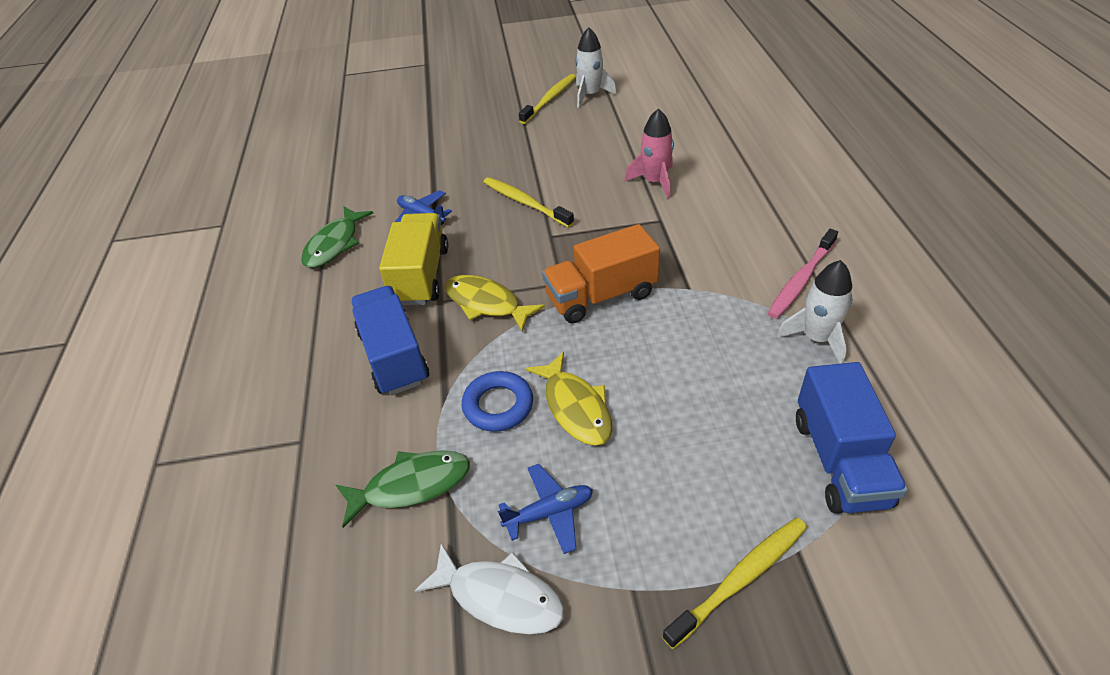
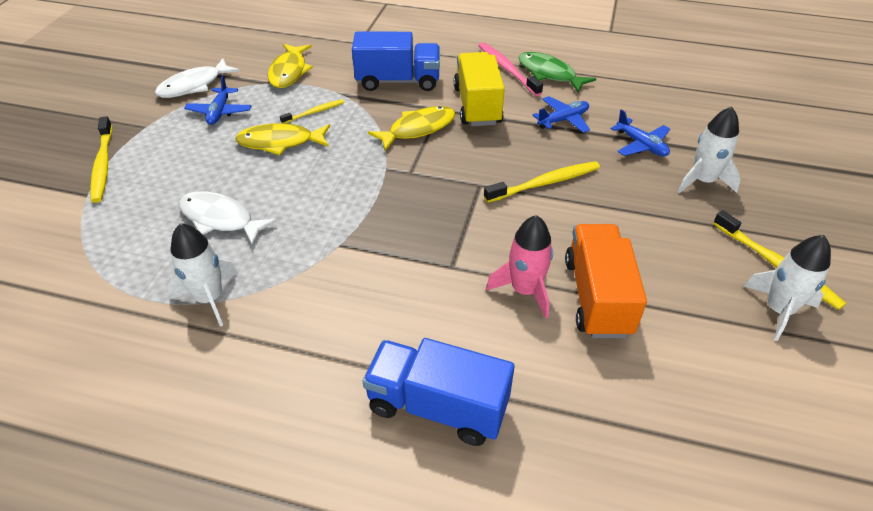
camera: 110 degrees right, 0 degrees up
green fish [336,450,470,528] -> yellow fish [268,44,313,88]
yellow truck [379,213,448,305] -> yellow truck turned 120 degrees counterclockwise [454,52,505,126]
blue ring [462,371,533,432] -> yellow toothbrush [280,99,344,123]
orange truck [542,224,660,323] -> orange truck moved to [565,224,647,338]
pink toothbrush [768,229,838,319] -> pink toothbrush moved to [478,42,543,96]
blue truck [796,362,908,514] -> blue truck moved to [362,338,515,446]
none -> white fish [179,191,277,246]
none -> blue plane [611,109,670,156]
none -> white rocket [678,107,741,193]

